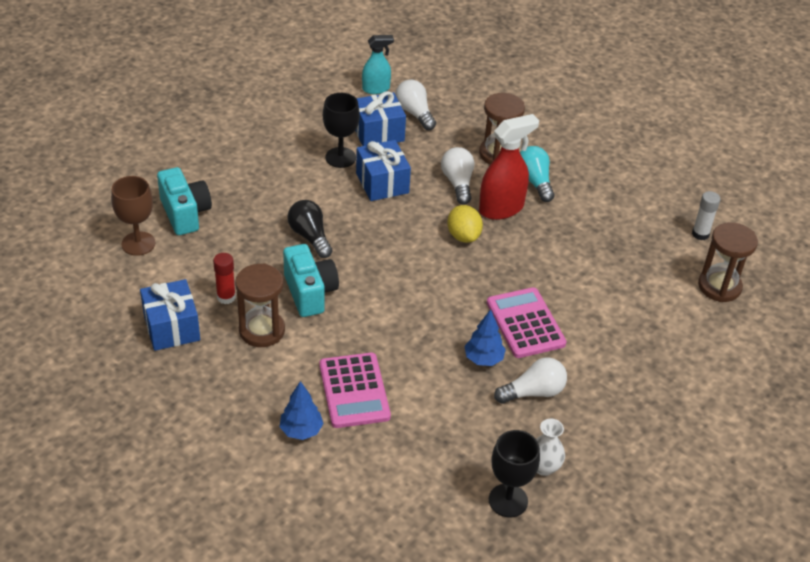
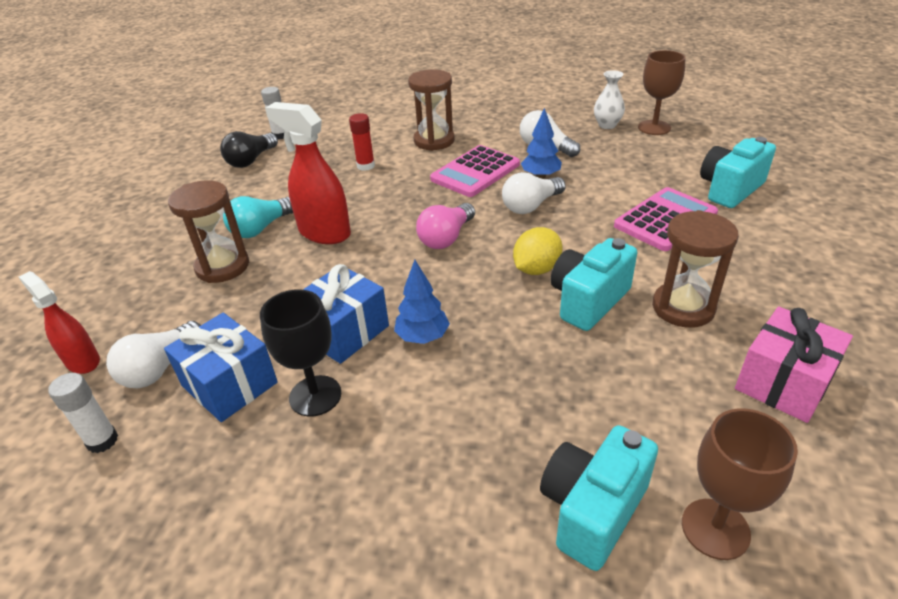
camera: 115 degrees left, 5 degrees down
blue gift [140,279,200,351] -> pink gift [735,307,853,423]
red glue stick [213,253,236,304] -> red glue stick moved to [349,113,375,171]
blue tree [279,381,324,440] -> blue tree moved to [394,260,450,344]
black light bulb [287,200,332,258] -> black light bulb moved to [220,131,278,168]
turquoise spray bottle [362,35,394,94] -> white glue stick [48,373,118,453]
white light bulb [441,147,474,205] -> white light bulb moved to [502,172,566,214]
yellow lemon [447,205,483,243] -> yellow lemon moved to [513,227,563,275]
black goblet [489,430,540,517] -> brown goblet [638,50,686,135]
brown hourglass [698,222,758,302] -> brown hourglass moved to [408,69,455,151]
none -> red spray bottle [19,271,100,374]
none -> pink light bulb [416,203,475,249]
none -> turquoise camera [700,137,776,208]

